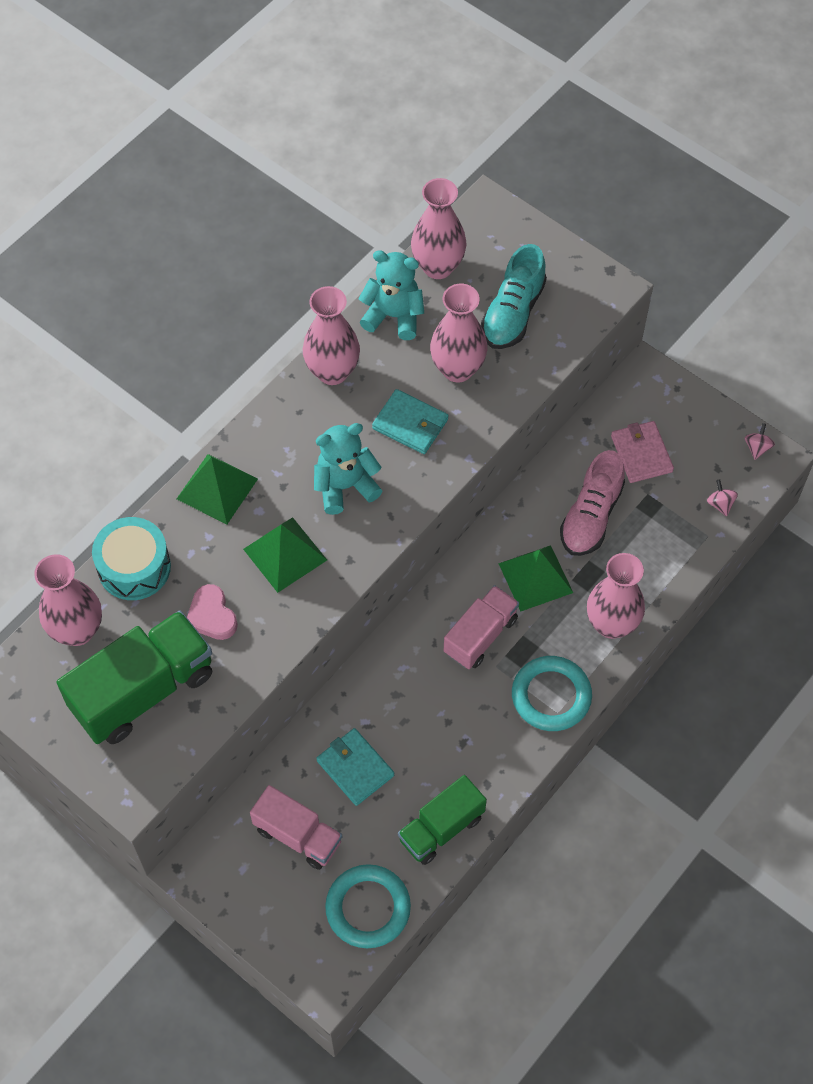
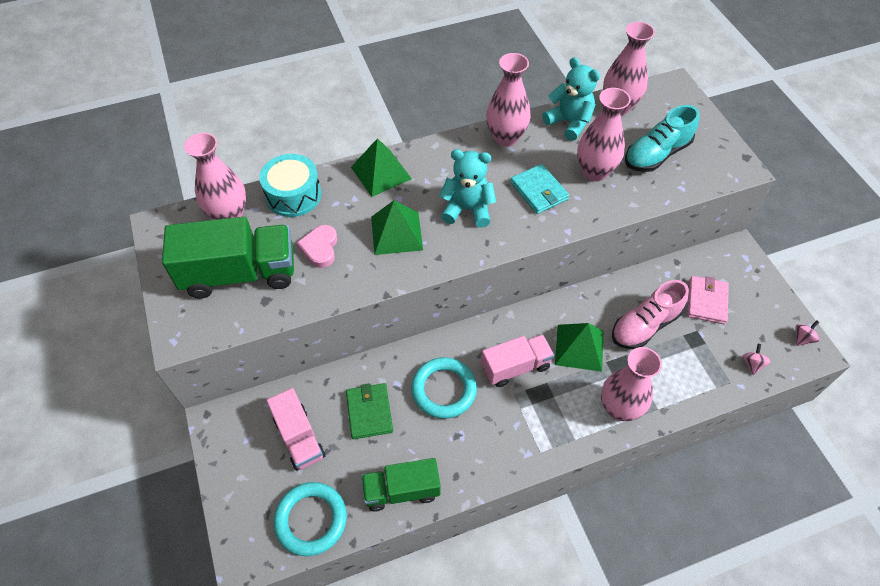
camera: 30 degrees right, 5 degrees down
turquoise wallet [316,728,394,806] -> green wallet [346,383,393,439]
turquoise ring [512,656,592,731] -> turquoise ring moved to [411,357,477,419]

